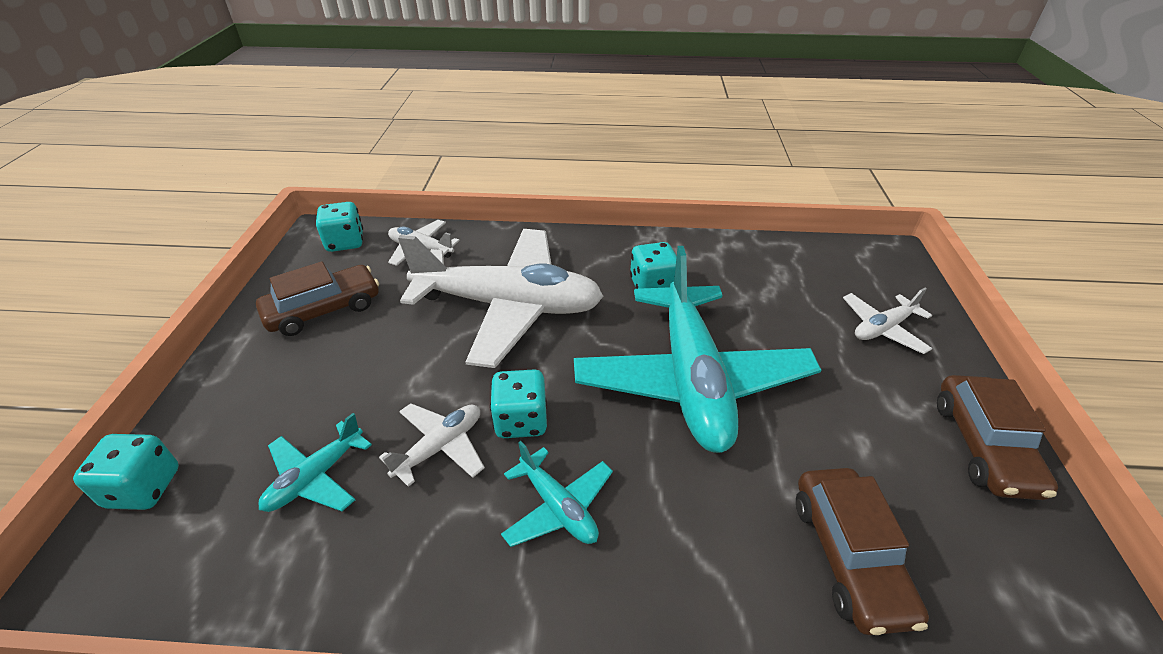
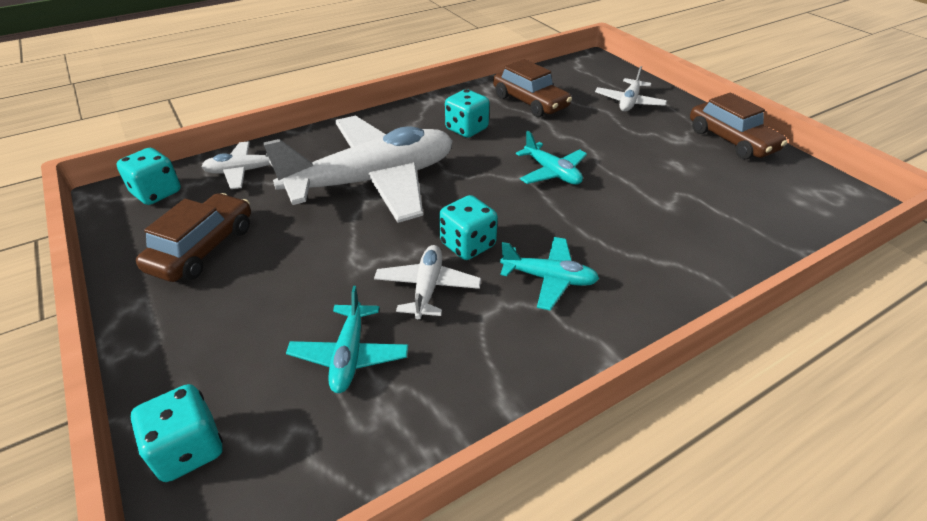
camera: 35 degrees left, 0 degrees up
turquoise plane [574,246,821,453] -> turquoise plane [516,131,587,185], size x0.44
brown car [796,468,929,635] -> brown car moved to [493,59,572,117]

